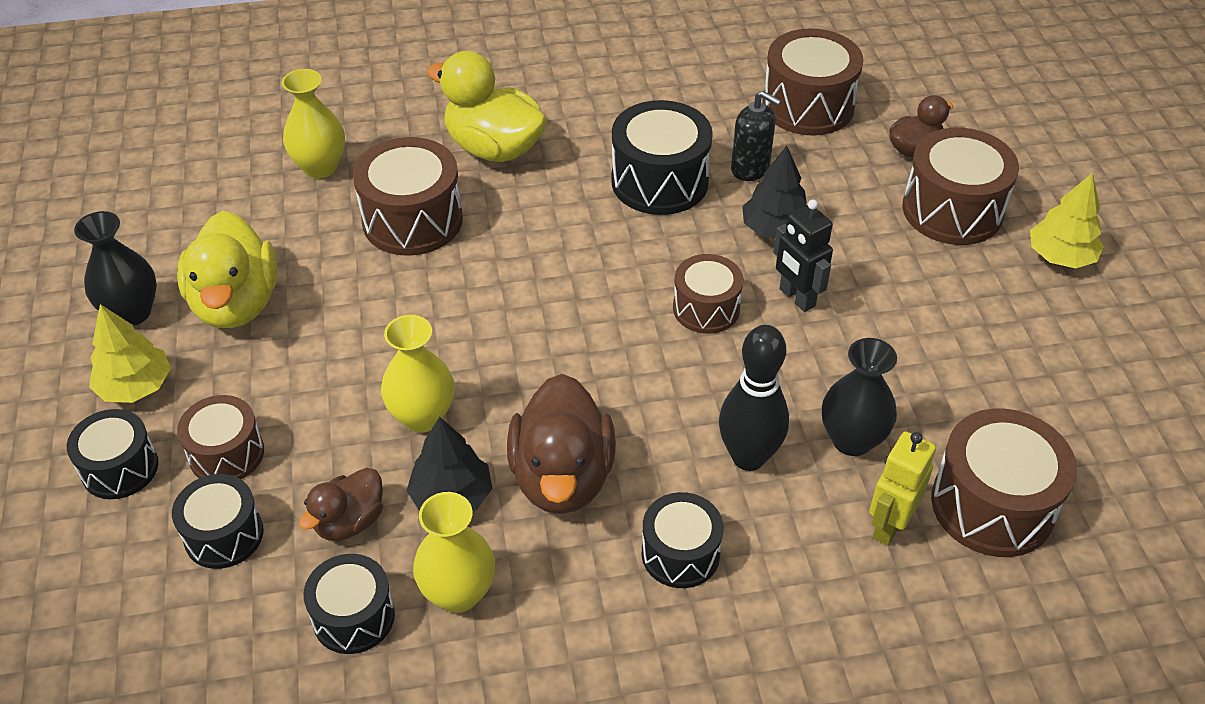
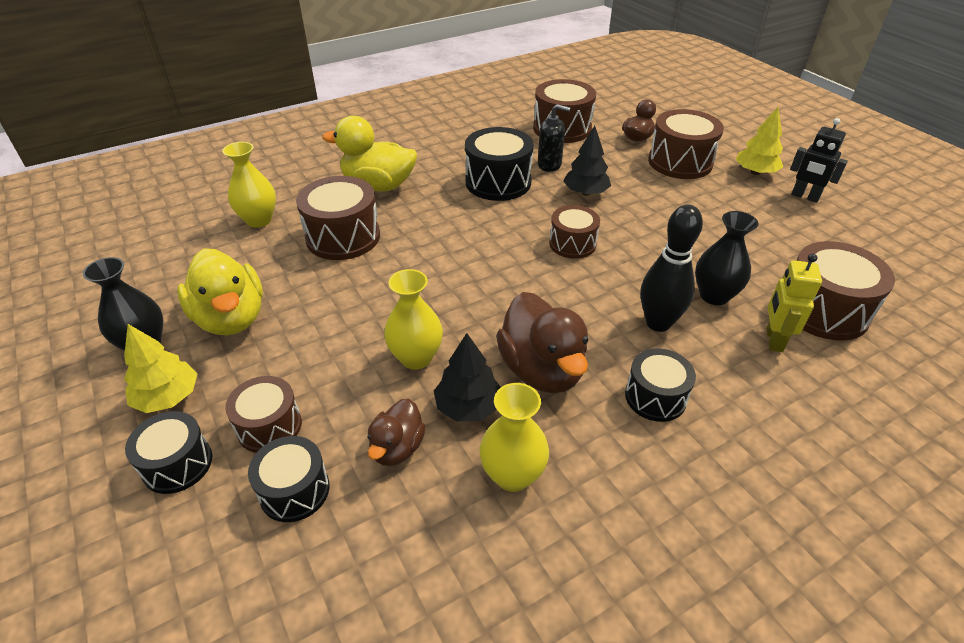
camera: 20 degrees left, 5 degrees down
black drum [304,554,395,654] -> none
black robot [773,200,833,312] -> black robot moved to [790,118,848,203]

